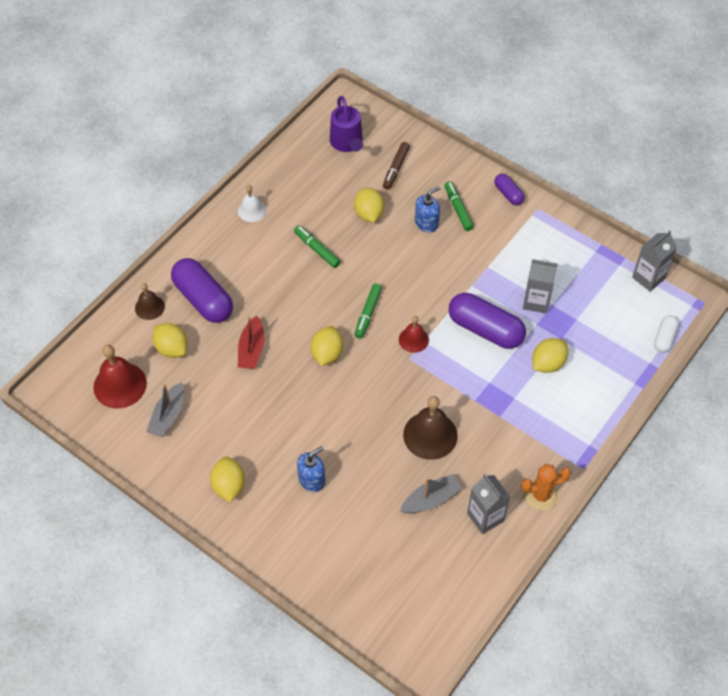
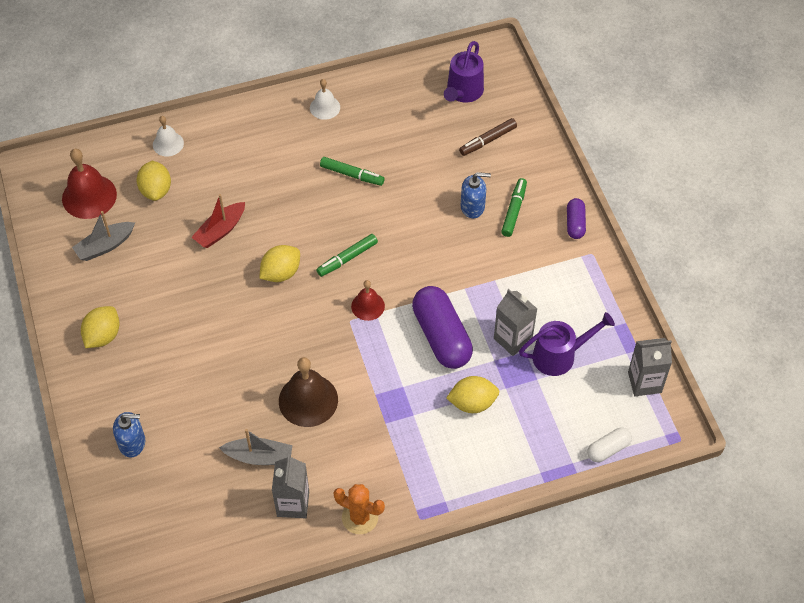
camera: 35 degrees right, 0 degrees up
brown bell [135,283,165,320] -> white bell [153,116,184,156]
purple capsule [171,258,233,323] -> none
green marker [294,225,341,268] -> green marker turned 120 degrees clockwise [320,157,385,186]
blue soap dispenser [297,446,325,492] -> blue soap dispenser moved to [113,412,145,458]
yellow lemon [354,187,384,223] -> none
none -> purple watering can [519,312,615,376]

